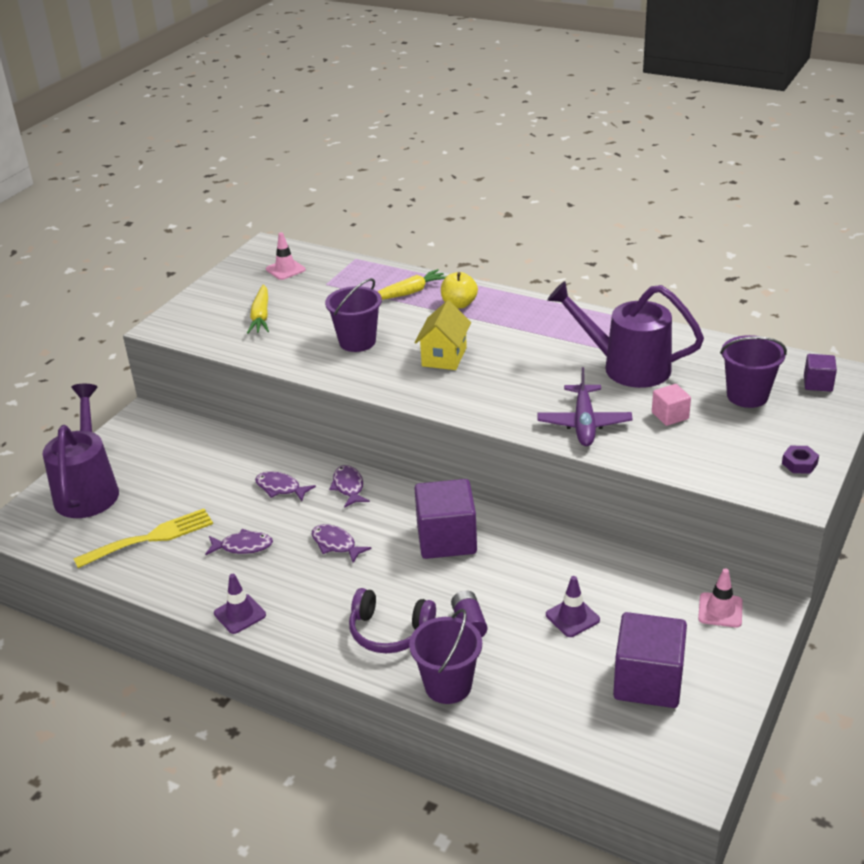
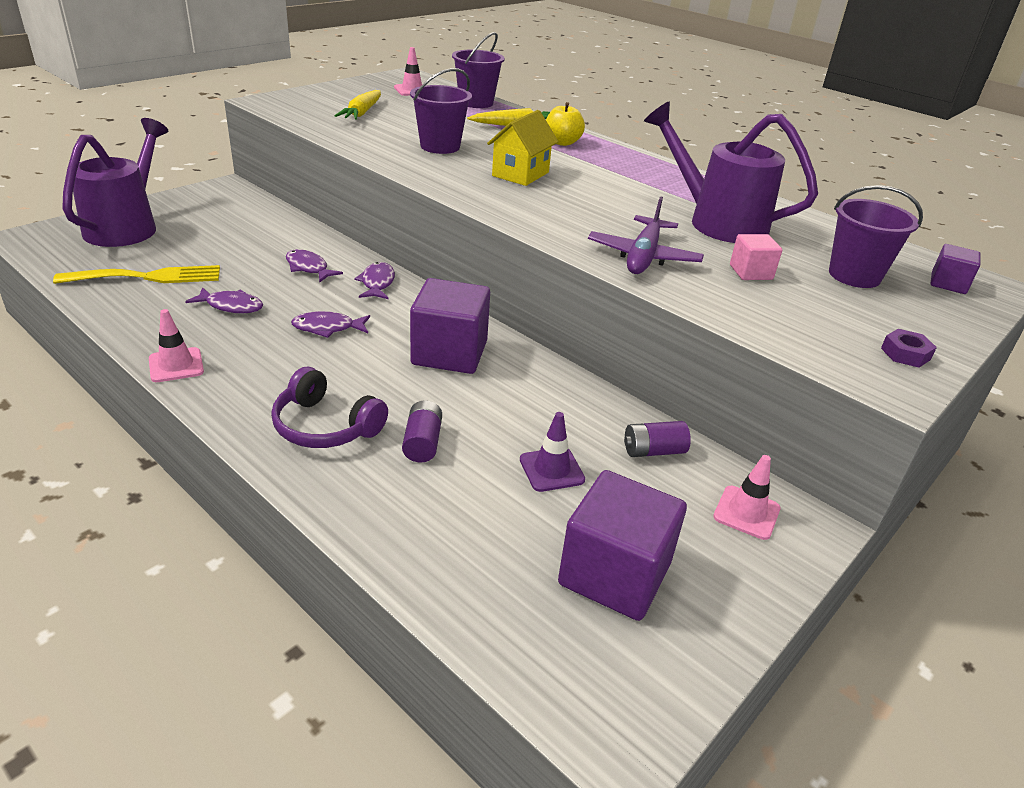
camera: 10 degrees right, 0 degrees up
purple traffic cone [214,574,266,634] -> pink traffic cone [149,309,204,382]
purple fish [312,524,372,563] -> purple fish turned 60 degrees counterclockwise [291,311,370,338]
purple bucket [409,609,482,704] -> purple bucket moved to [452,32,505,108]
none -> purple battery [624,421,691,457]

